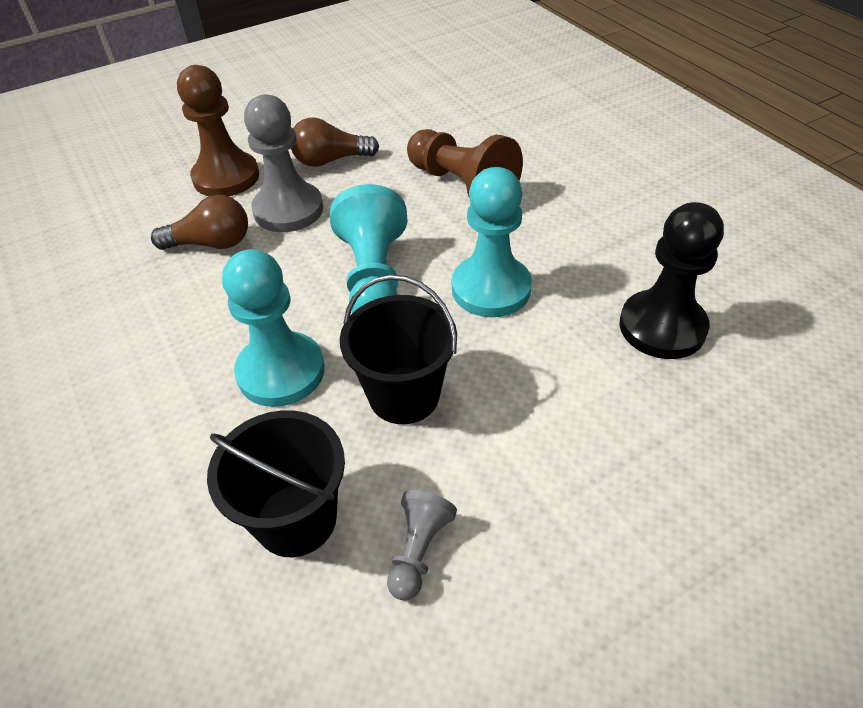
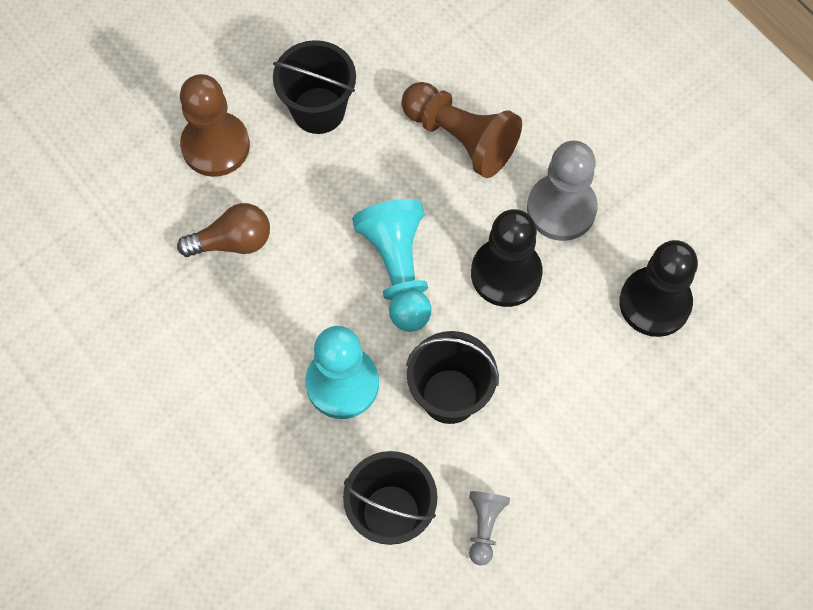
camera: 10 degrees left, 20 degrees up
grey pawn [244,94,323,232] -> grey pawn moved to [527,141,598,241]
brown light bulb [291,118,379,167] -> black bucket [273,40,356,134]
turquoise pawn [452,167,532,317] -> black pawn [471,209,543,307]

